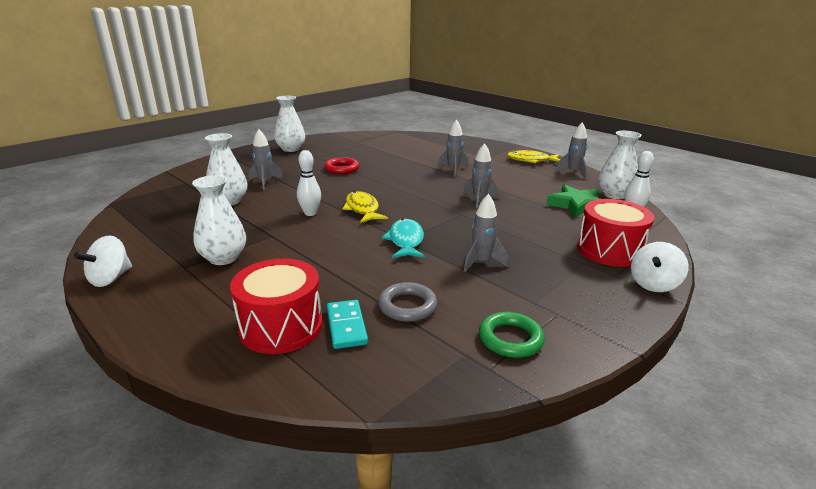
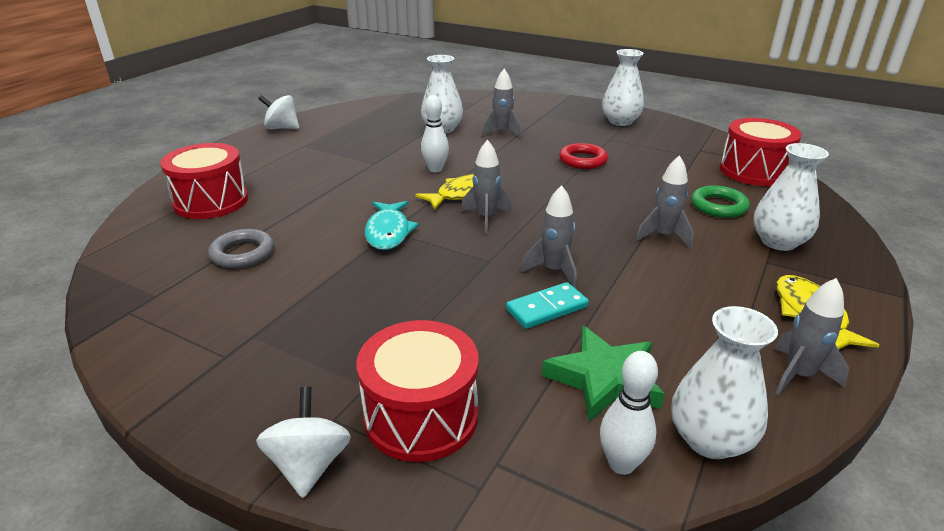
camera: 75 degrees right, 5 degrees up
white vase [192,175,246,265] -> white vase moved to [753,143,829,251]
turquoise domino [327,300,368,349] -> turquoise domino moved to [506,282,589,329]
turquoise fish [382,219,425,258] -> turquoise fish turned 105 degrees clockwise [365,201,419,250]
grey rocket [464,194,508,272] -> grey rocket moved to [461,140,512,233]
green ring [479,312,545,358] -> green ring moved to [691,185,750,218]
white spinning top [631,242,689,292] -> white spinning top turned 60 degrees clockwise [256,387,351,498]
none -> red drum [720,118,802,186]

